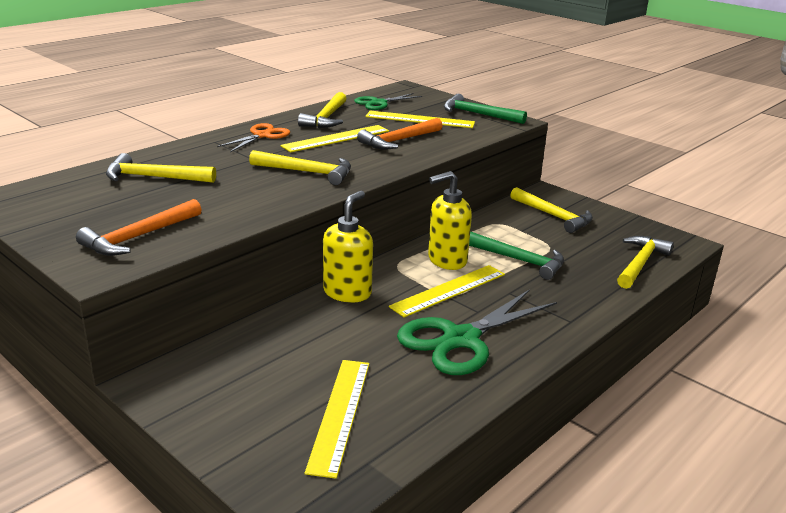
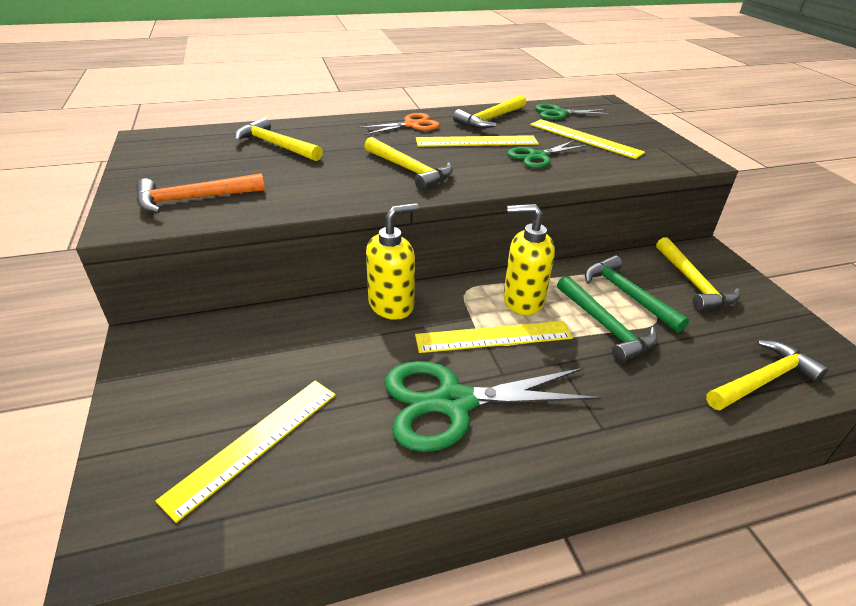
camera: 30 degrees right, 10 degrees up
orange hammer [357,118,442,149] -> green scissors [507,140,587,168]
green hammer [444,94,527,124] -> green hammer moved to [585,255,689,333]

